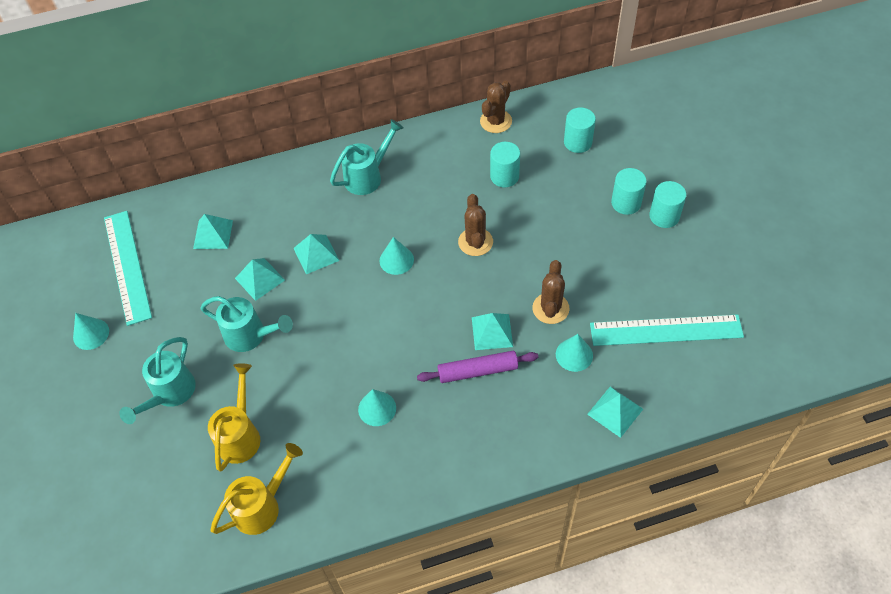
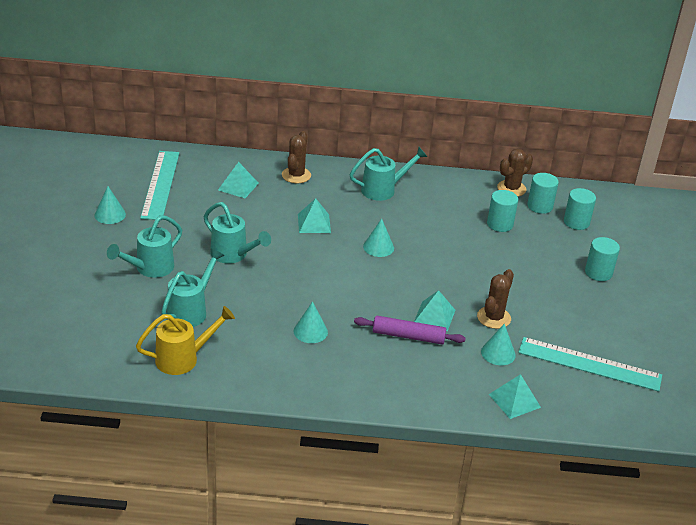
camera: 15 degrees right, 20 degrees down
yellow watering can [208,363,260,471] -> turquoise watering can [161,248,225,327]
turquoise pyramid [235,258,285,301] -> none
brown cactus [458,194,493,256] -> brown cactus moved to [282,131,311,183]
turquoise cylinder [649,181,686,228] -> turquoise cylinder moved to [527,173,559,214]

